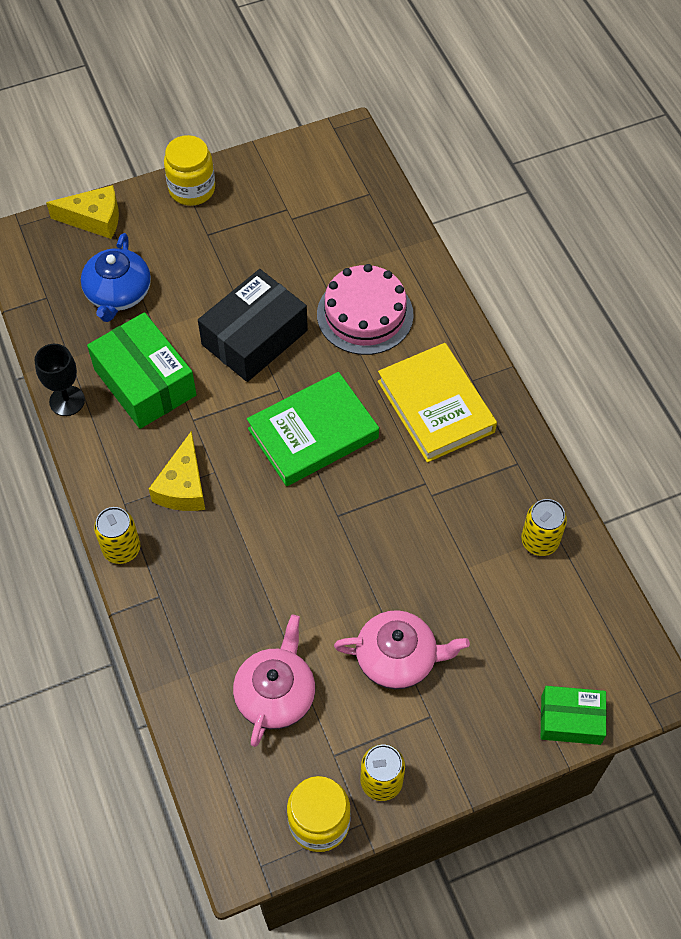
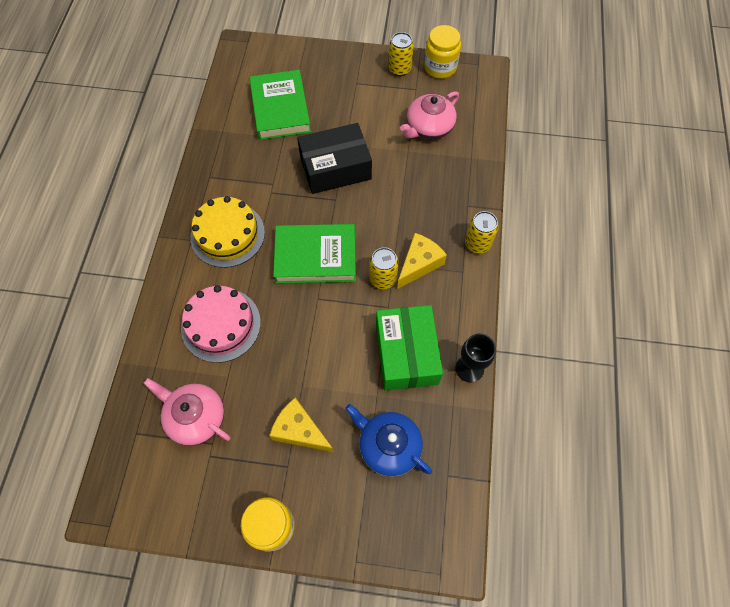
camera: 150 degrees left, 5 degrees up
yellow cheese [46,185,119,239] -> yellow cheese moved to [269,398,334,452]
blue teapot [81,233,151,322] -> blue teapot turned 90 degrees counterclockwise [345,404,432,476]
black box [198,269,308,382] -> black box moved to [297,123,372,194]
pink teapot [334,610,470,689] -> pink teapot moved to [143,378,231,446]
yellow book [378,343,497,463] -> yellow cake [190,196,265,268]
yellow can [521,499,567,556] -> yellow can moved to [369,247,399,289]
green box [541,686,607,745] -> none
none -> green book [249,70,311,140]

